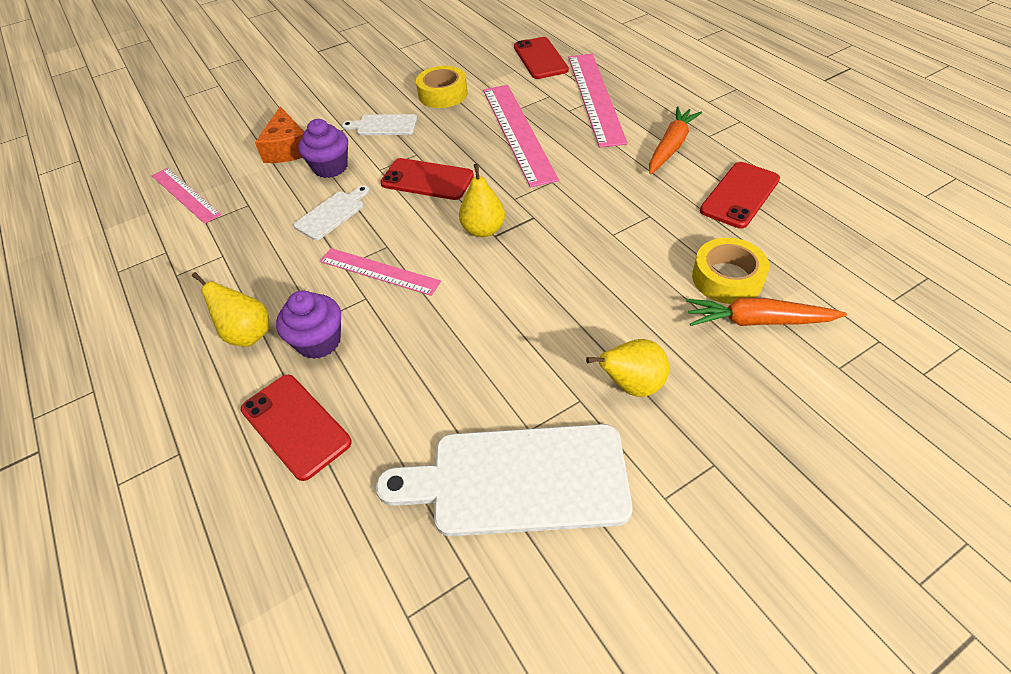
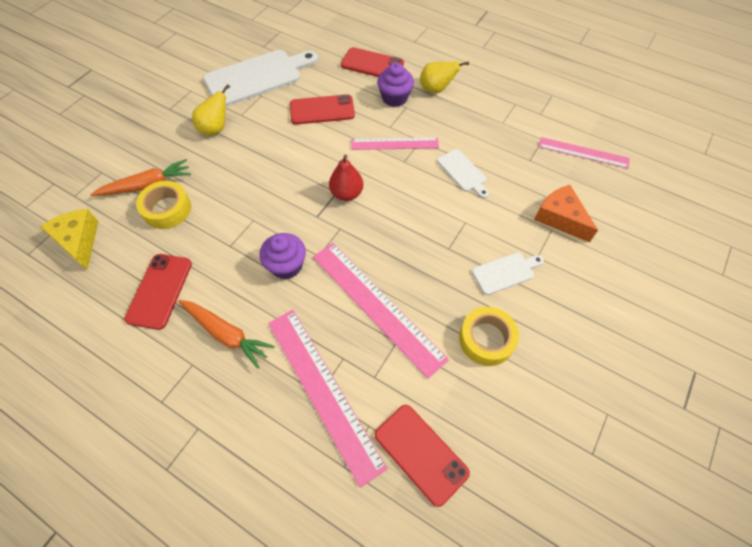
camera: 150 degrees right, 10 degrees up
white cutting board [294,185,370,240] -> white cutting board turned 45 degrees counterclockwise [437,149,489,198]
purple cupcake [298,119,348,178] -> purple cupcake moved to [259,233,306,279]
red phone [380,158,474,200] -> red phone moved to [290,94,355,125]
yellow pear [459,164,505,237] -> red pear [329,155,363,201]
orange carrot [649,106,702,174] -> orange carrot turned 60 degrees counterclockwise [178,300,275,369]
none -> yellow cheese [40,209,98,270]

